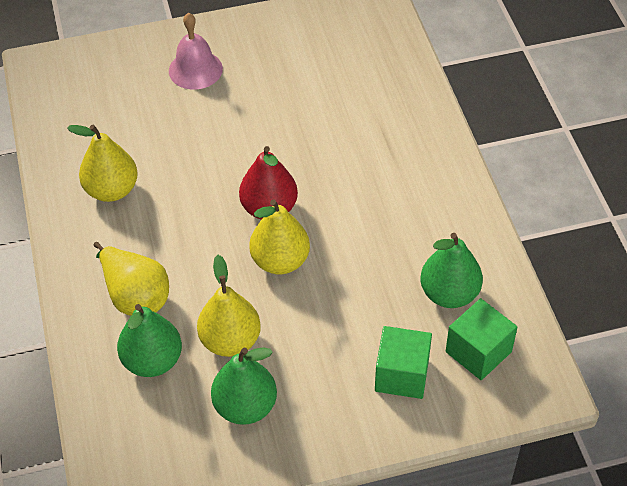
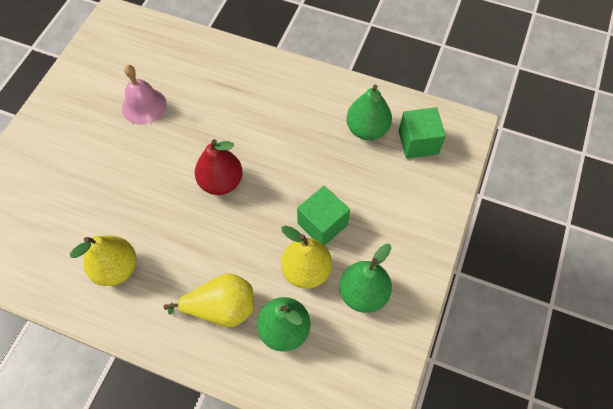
camera: 55 degrees left, 10 degrees up
pink bell [169,13,223,90] -> pink bell moved to [122,65,167,125]
yellow pear [249,199,310,274] -> none
green cube [375,326,432,399] -> green cube moved to [297,186,350,246]

